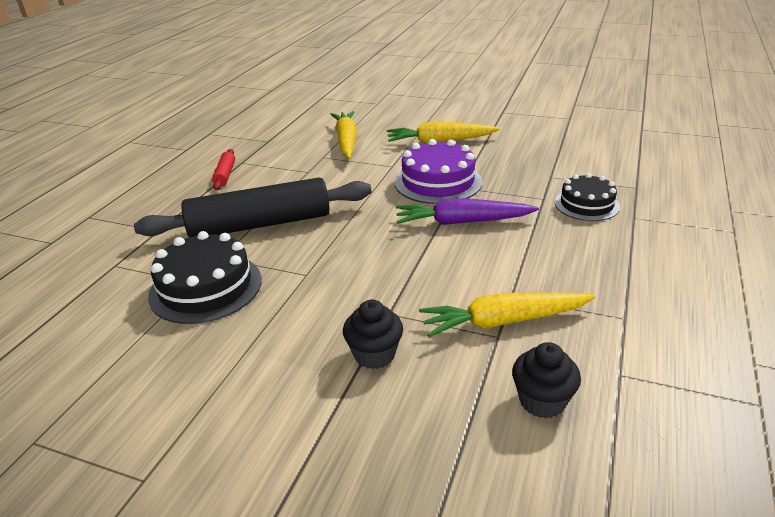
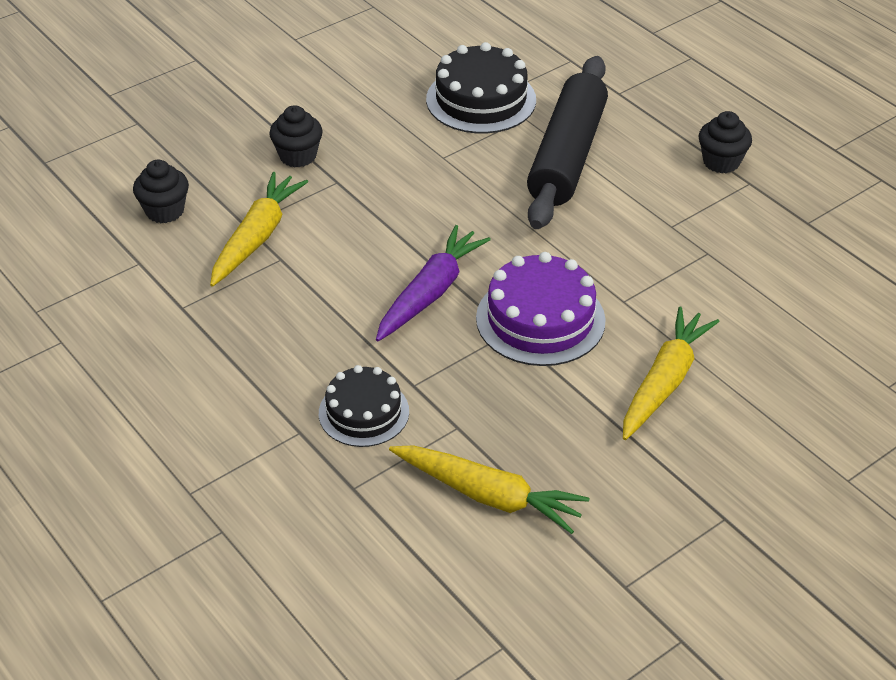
camera: 120 degrees right, 10 degrees up
red rolling pin [212,149,235,190] -> black cupcake [698,111,752,173]
yellow carrot [331,111,357,159] -> yellow carrot moved to [389,445,589,534]

